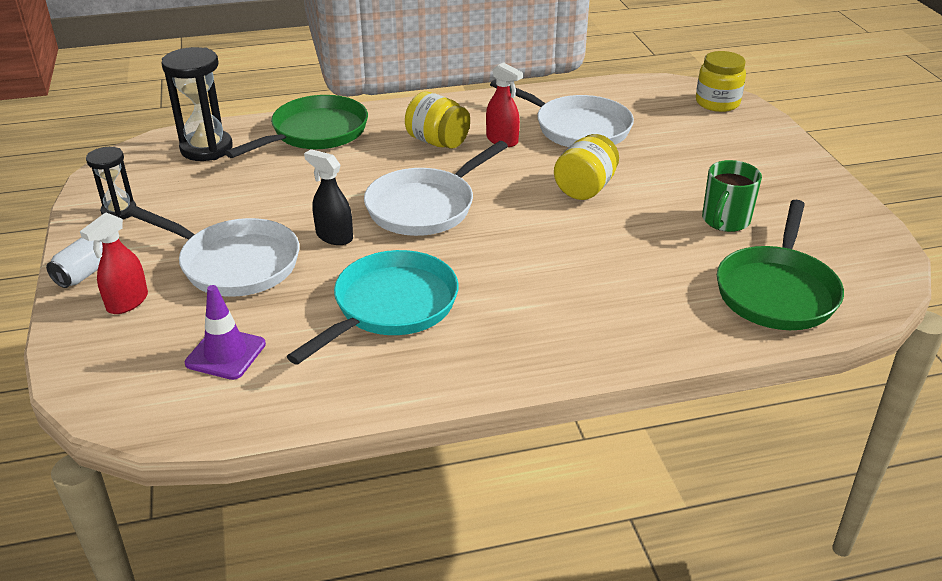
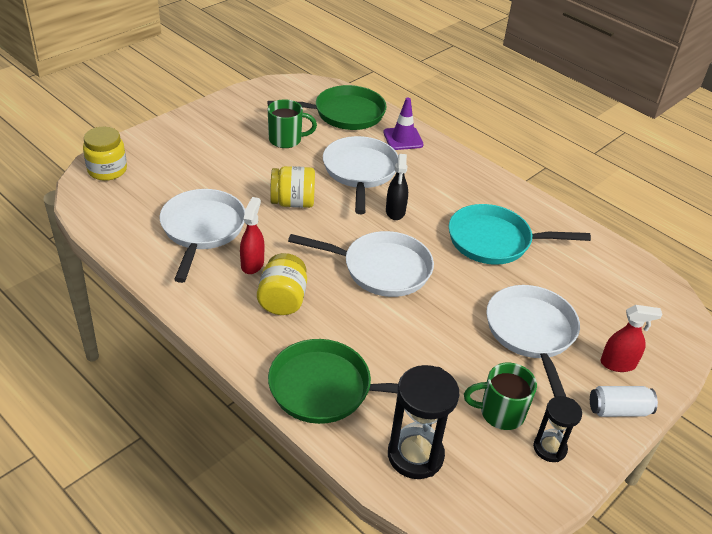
camera: 125 degrees left, 5 degrees up
purple traffic cone [185,285,266,380] -> purple traffic cone moved to [383,98,424,150]
black spray bottle [304,149,353,245] -> black spray bottle moved to [386,154,408,220]
none -> white pan [323,136,398,214]
none -> green mug [464,362,537,430]

